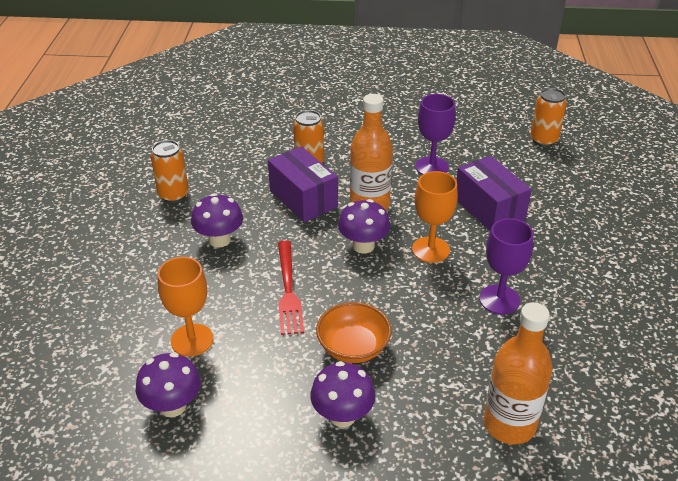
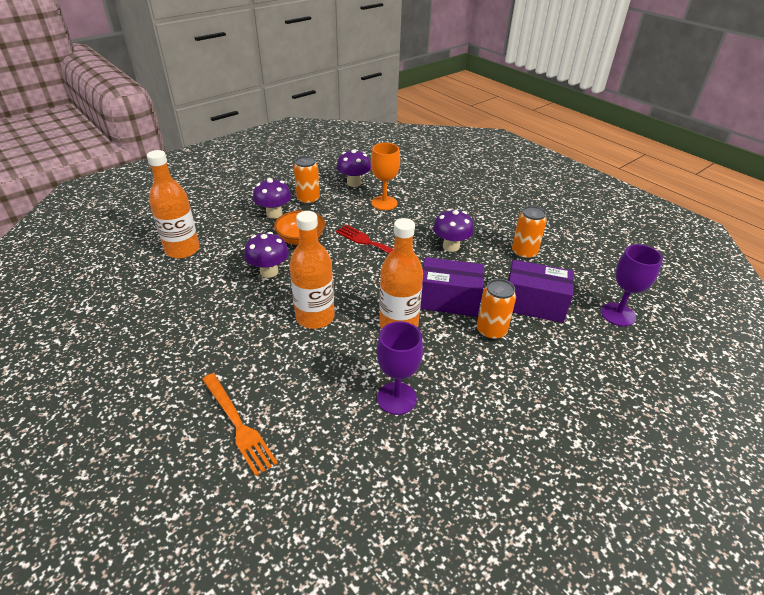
camera: 135 degrees right, 0 degrees up
purple mushroom [338,199,391,254] -> purple mushroom moved to [244,232,289,278]
orange goblet [412,171,458,263] -> orange bottle [290,211,335,329]
purple box [456,156,532,231] -> purple box moved to [508,260,574,323]
purple goblet [479,218,533,315] -> purple goblet moved to [601,244,663,327]
orange can [530,88,567,147] -> orange can moved to [294,156,320,205]
none -> orange fork [202,373,278,476]

